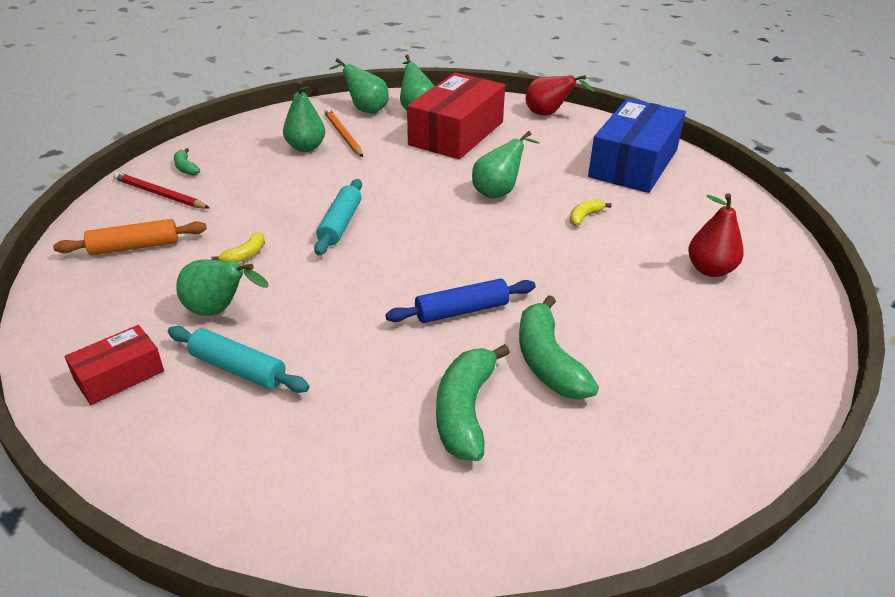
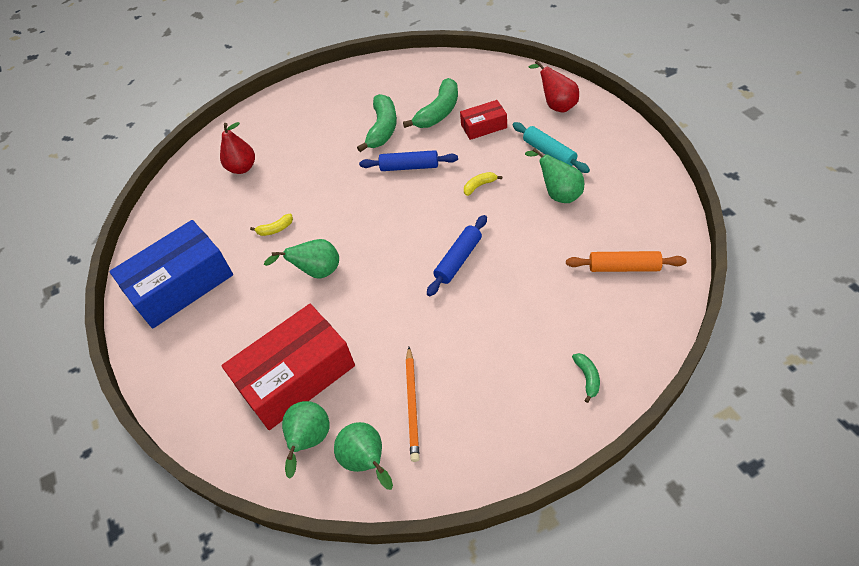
camera: 150 degrees left, 15 degrees up
red box [64,325,164,405] -> red box moved to [460,100,507,140]
red pencil [113,172,210,209] -> none
yellow banana [211,233,265,263] -> yellow banana moved to [464,172,502,196]
green pear [283,81,325,152] -> none
turquoise rolling pin [314,179,362,255] -> blue rolling pin [427,215,487,296]
red pear [526,75,595,116] -> red pear moved to [529,60,579,113]

